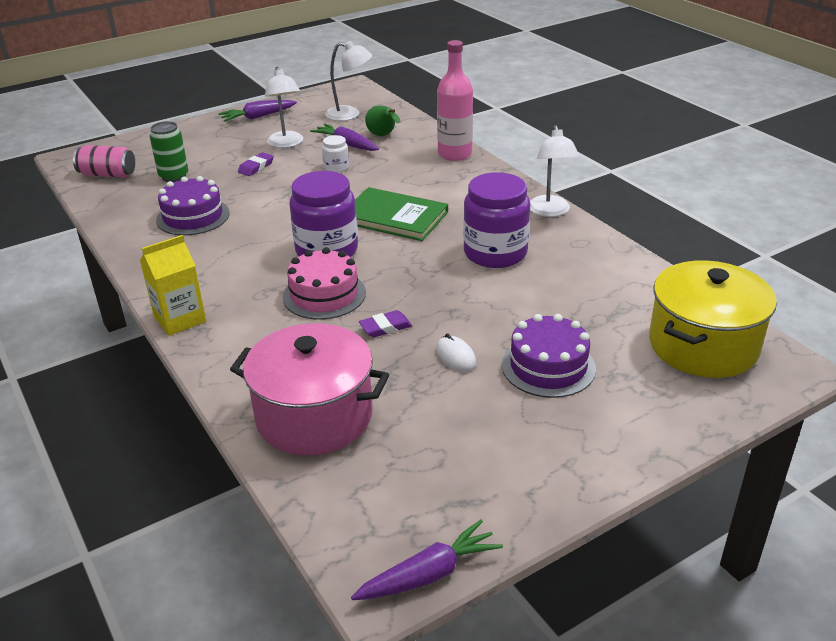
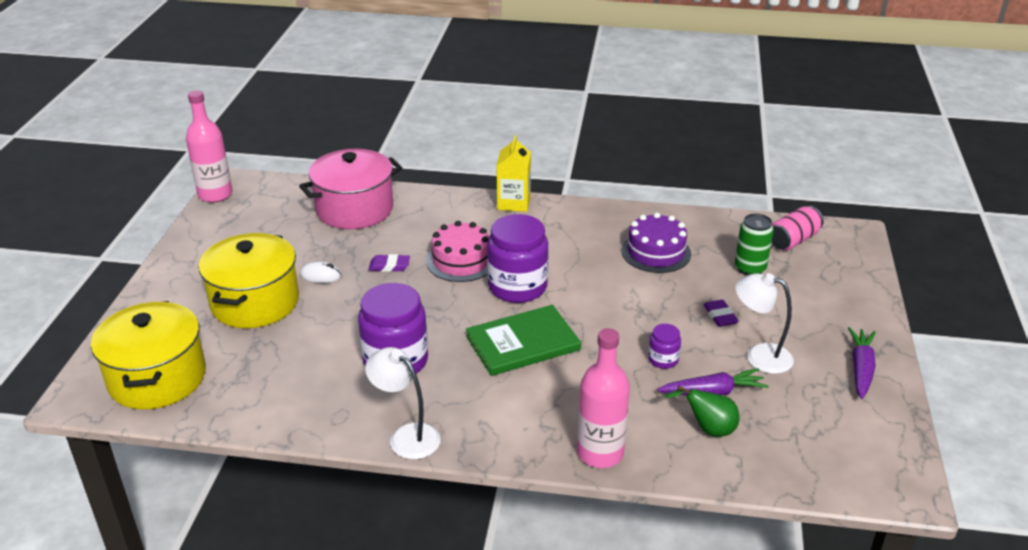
camera: 130 degrees right, 0 degrees up
white jar [322,135,349,172] -> purple jar [648,324,681,369]
white lamp [325,41,372,121] -> none
purple carrot [351,520,503,600] -> pink bottle [186,90,232,203]
purple eraser [359,310,412,338] -> purple eraser turned 75 degrees clockwise [369,254,410,272]
purple cake [502,314,596,398] -> yellow pot [199,233,299,328]

